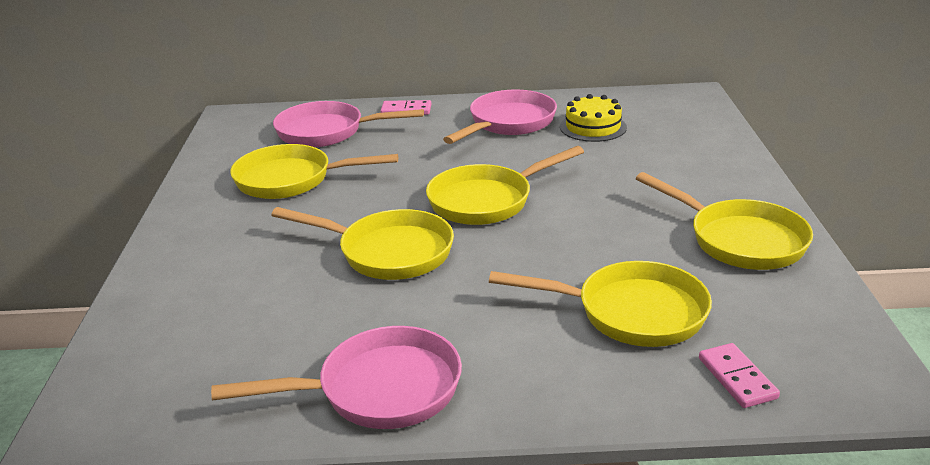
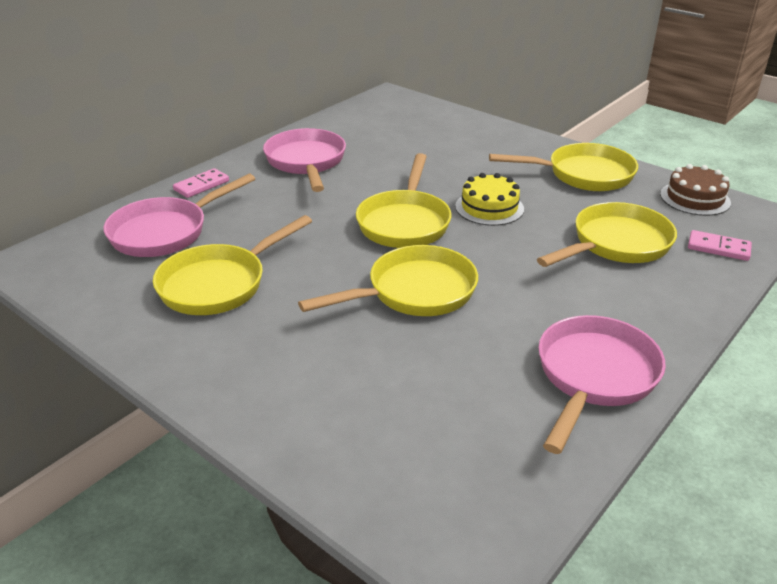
camera: 50 degrees left, 5 degrees up
yellow cake [560,94,627,142] -> yellow cake moved to [455,173,524,226]
none -> brown cake [660,164,731,216]

